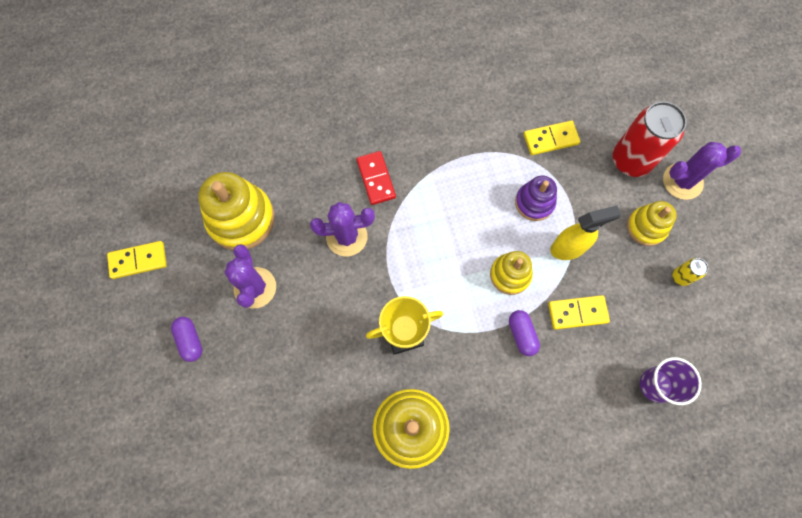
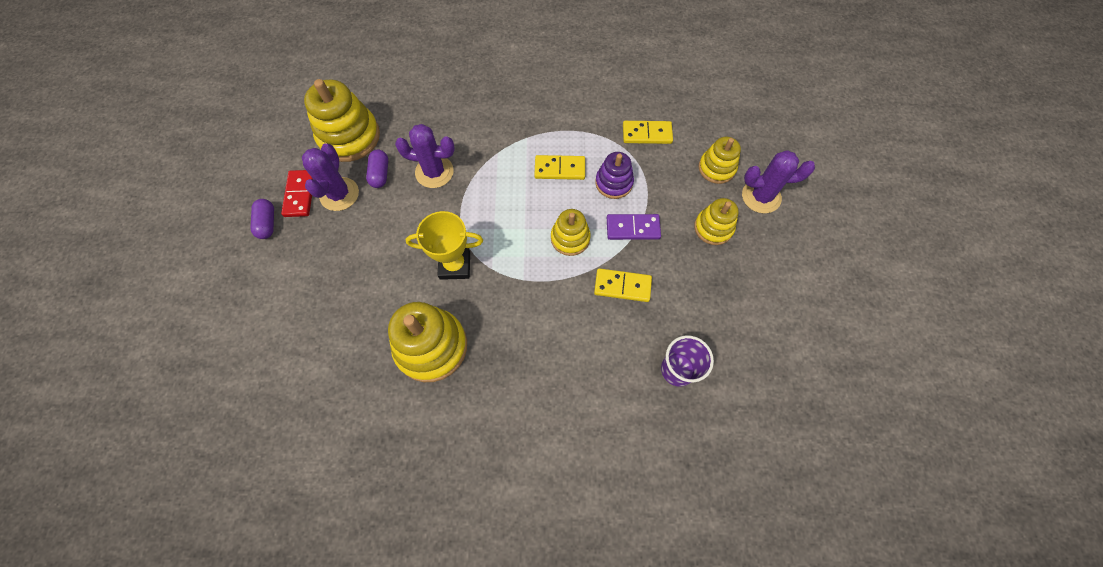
camera: 15 degrees right, 5 degrees down
yellow domino [107,241,167,279] -> yellow domino moved to [534,155,585,180]
red domino [356,151,396,205] -> red domino moved to [281,170,313,217]
purple capsule [509,310,540,356] -> purple capsule moved to [366,149,388,188]
yellow spray bottle [550,206,621,260] -> purple domino [607,214,661,240]
red can [613,101,687,177] -> yellow stacking toy [698,137,741,184]
yellow can [672,258,708,286] -> none

